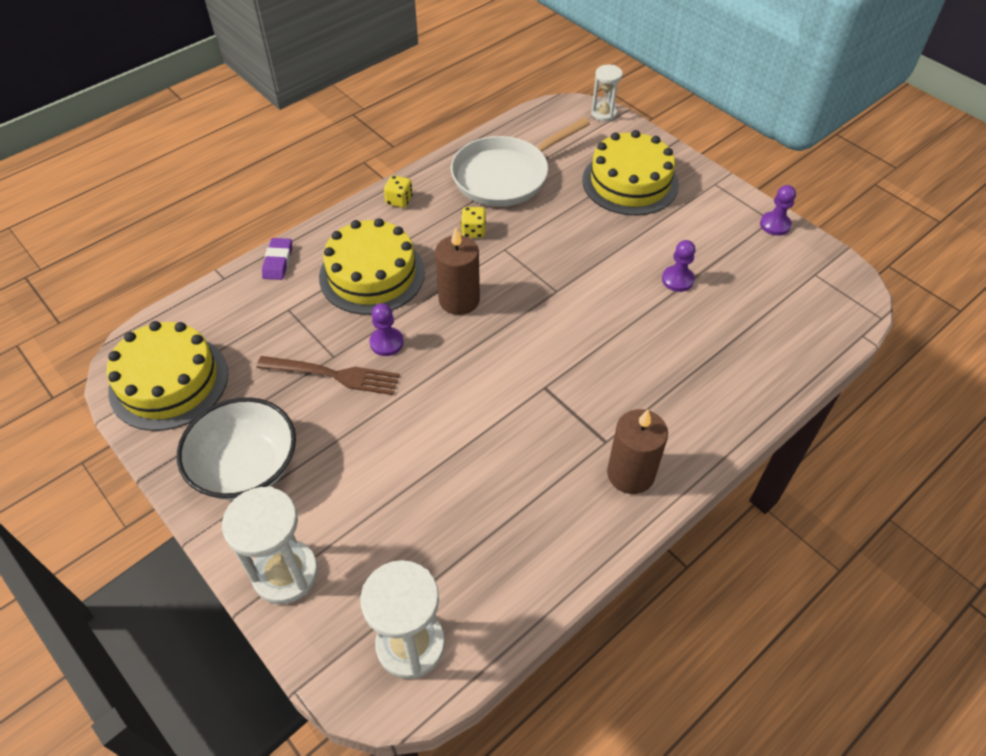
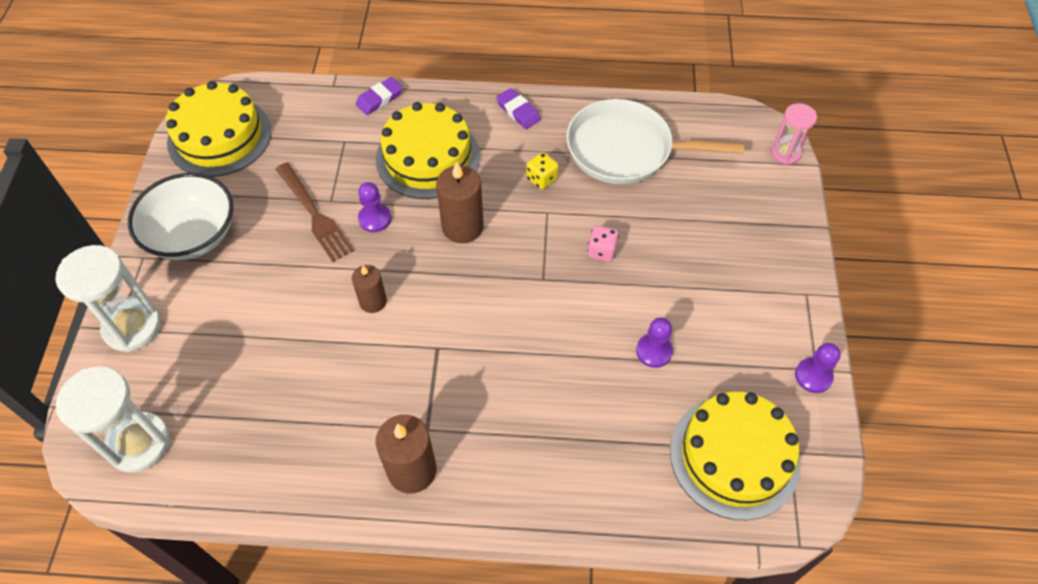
camera: 45 degrees right, 5 degrees up
yellow dice [384,175,413,208] -> purple eraser [496,88,541,129]
yellow cake [582,130,679,215] -> yellow cake moved to [670,392,801,520]
white hourglass [591,65,623,122] -> pink hourglass [771,103,817,165]
none -> brown candle [352,265,387,313]
none -> pink dice [587,226,619,262]

